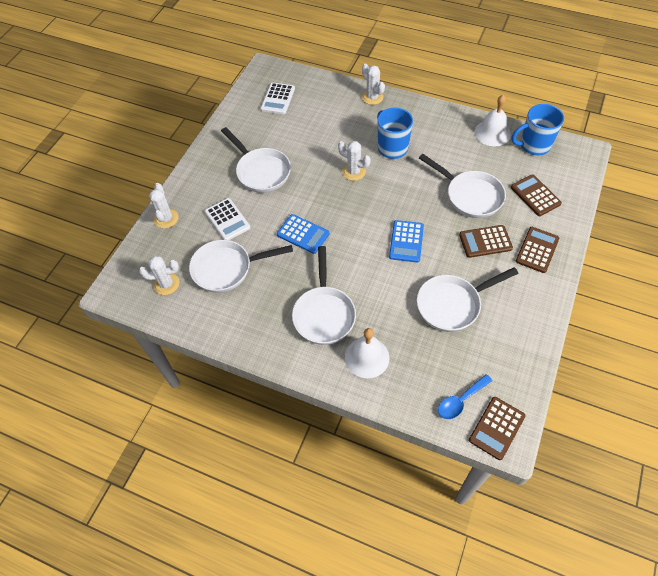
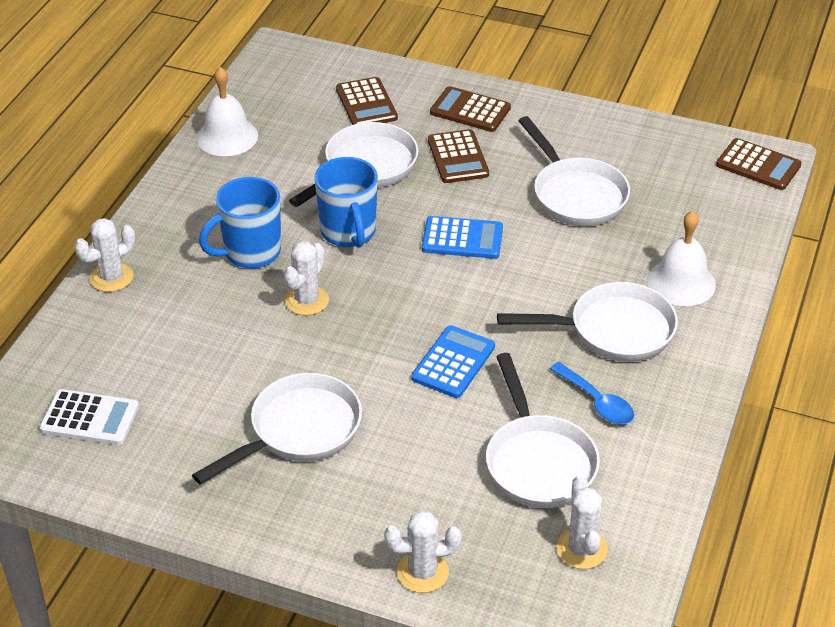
camera: 95 degrees left, 15 degrees down
white calculator [205,198,251,240] -> none
blue spoon [438,374,492,419] -> blue spoon moved to [550,362,634,424]
blue mug [511,104,564,155] -> blue mug moved to [314,157,378,248]
brown calculator [511,174,562,216] -> brown calculator turned 75 degrees counterclockwise [336,77,398,125]

